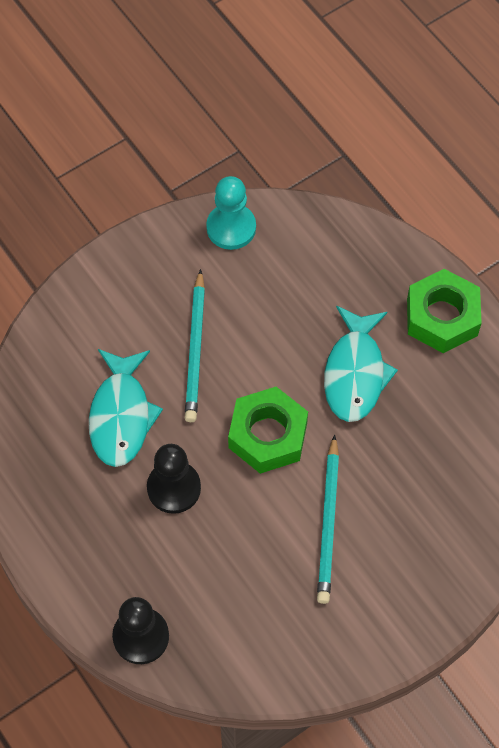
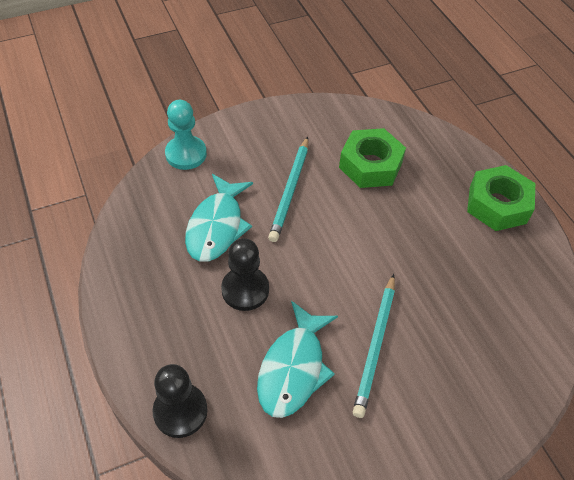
camera: 10 degrees right, 10 degrees down
turquoise pawn [206,176,256,250] -> turquoise pawn moved to [165,100,207,170]
green nut [228,387,308,474] -> green nut moved to [339,128,406,188]
turquoise fish [324,306,398,422] -> turquoise fish moved to [257,301,338,418]

